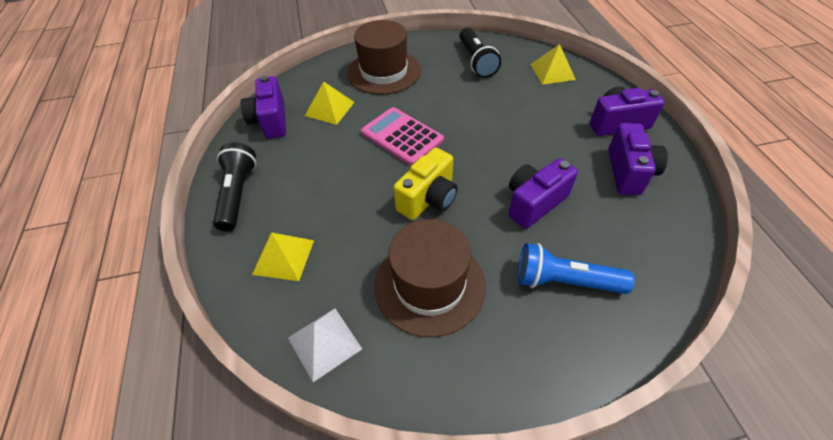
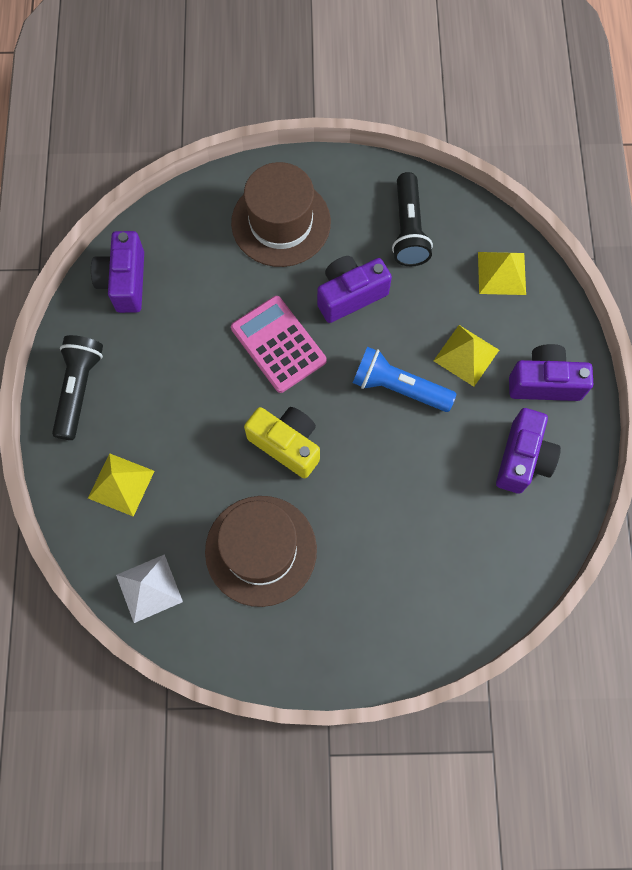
camera: 10 degrees right, 20 degrees up
yellow pyramid [305,81,354,125] -> yellow pyramid moved to [434,325,499,387]
yellow camera [393,147,458,220] -> yellow camera turned 105 degrees counterclockwise [244,407,320,478]
purple camera [509,158,578,229] -> purple camera moved to [317,256,392,323]
blue flashlight [518,243,635,294] -> blue flashlight moved to [353,347,456,412]

